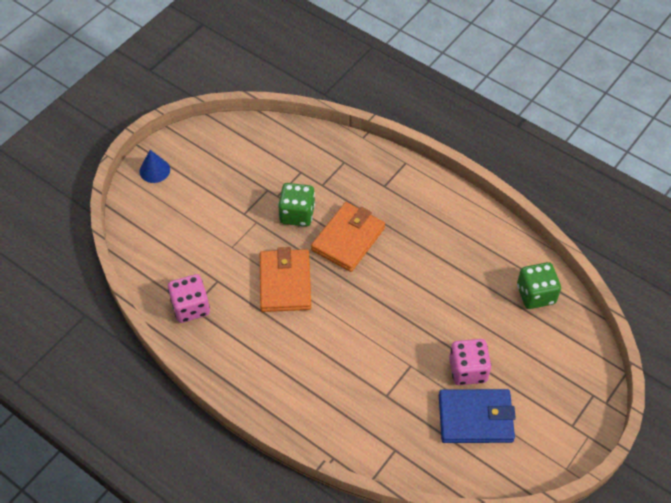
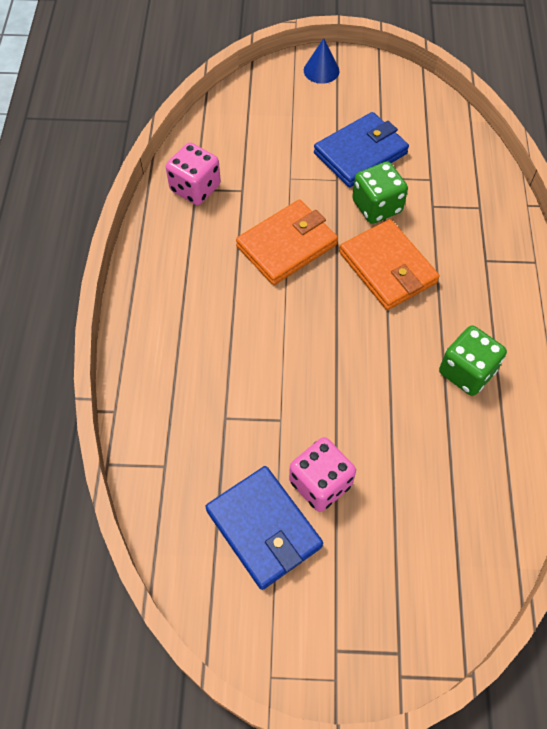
camera: 55 degrees right, 5 degrees up
orange wallet [311,202,385,272] -> orange wallet turned 60 degrees clockwise [339,219,440,310]
green dice [517,262,561,309] -> green dice moved to [439,325,507,396]
none -> blue wallet [314,112,409,187]

